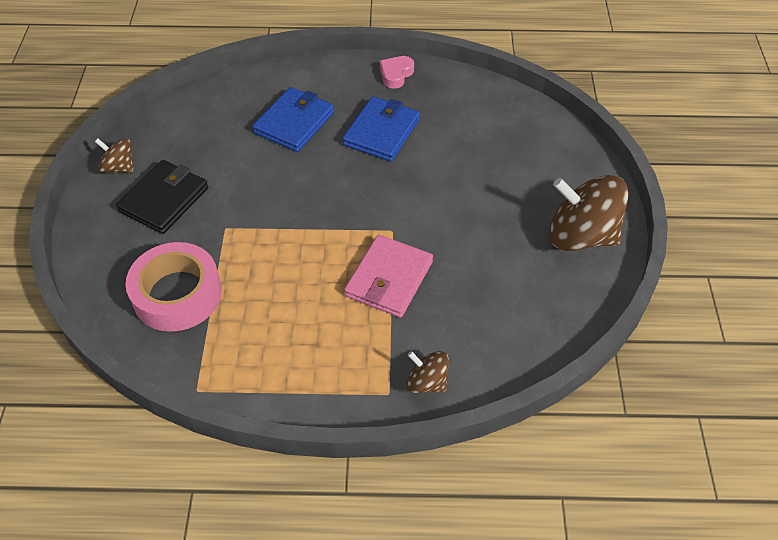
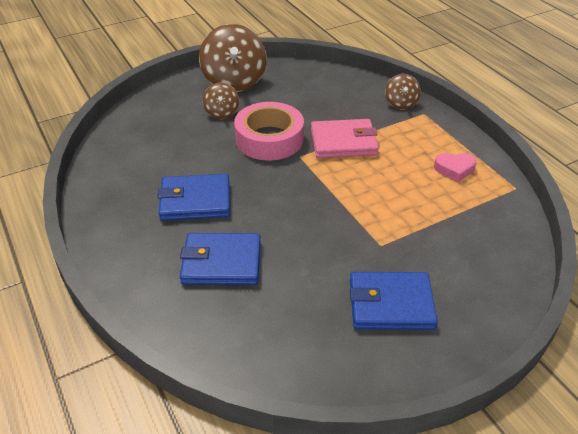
camera: 120 degrees left, 10 degrees down
brown spinning top [95,139,134,173] -> brown spinning top moved to [203,83,239,119]
black wallet [116,160,208,234] -> blue wallet [350,272,438,330]
pink tape [125,242,222,332] -> pink tape moved to [234,102,304,160]
pink heart [380,56,414,89] -> pink heart moved to [434,153,476,182]

